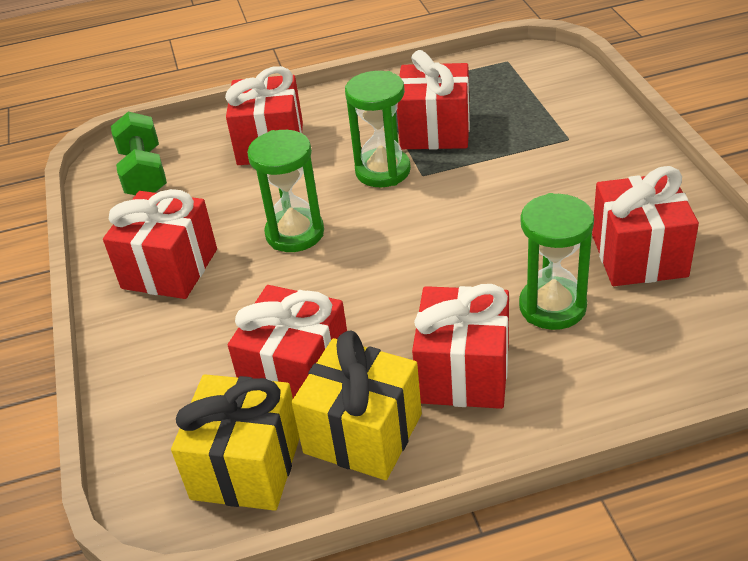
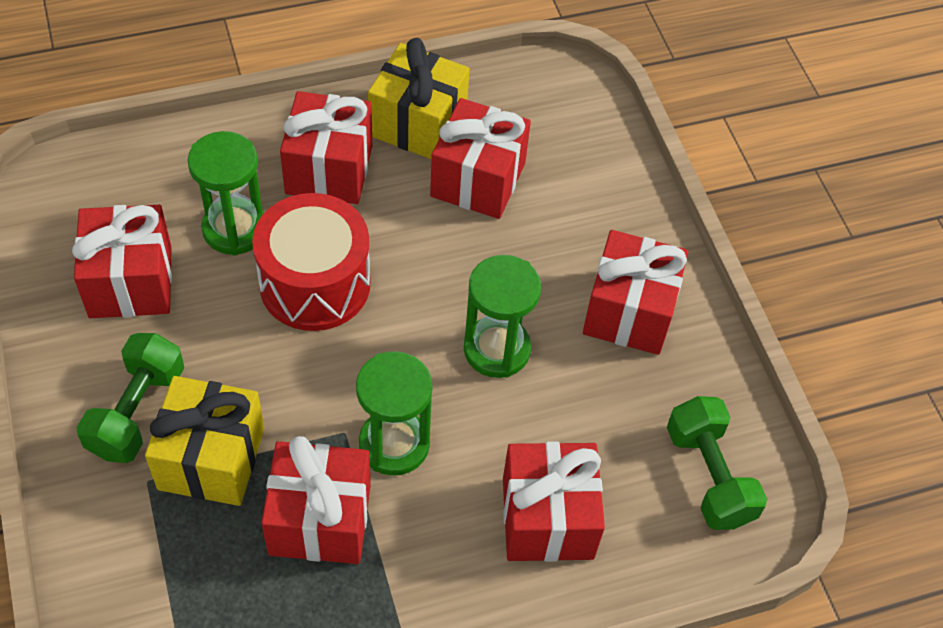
camera: 170 degrees right, 15 degrees up
yellow gift [171,374,300,511] -> yellow gift moved to [145,376,264,506]
none -> green dumbbell [76,333,184,463]
none -> red drum [252,193,371,331]

